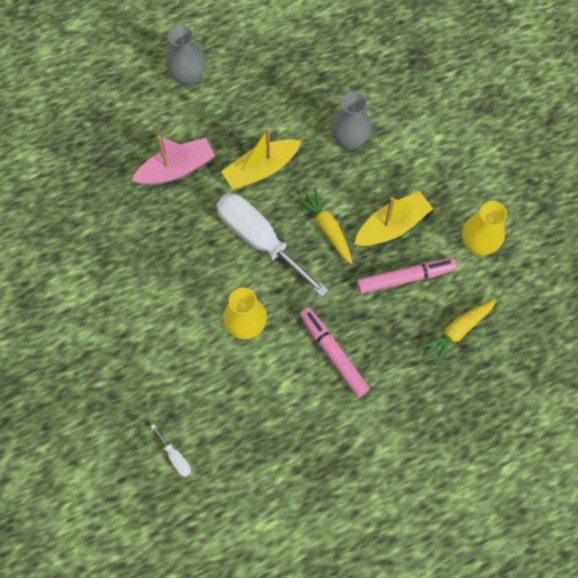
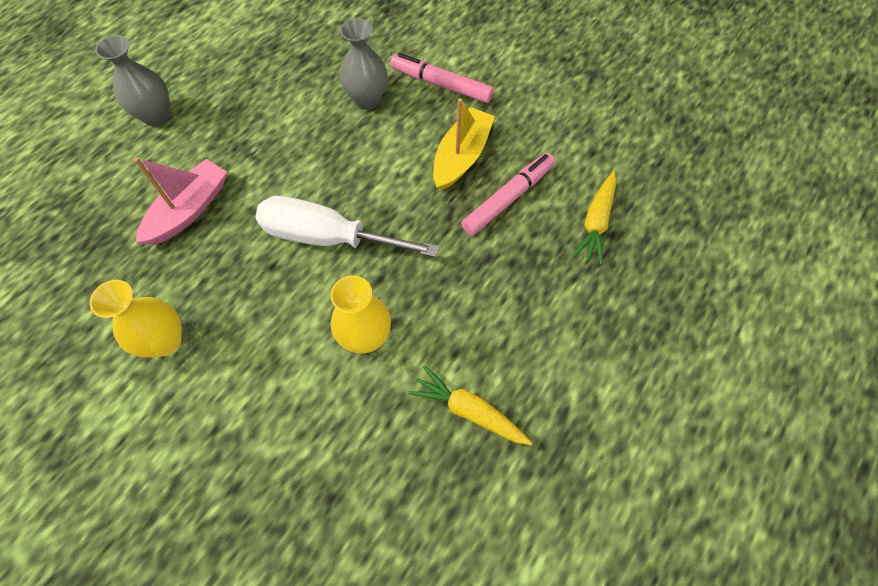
camera: 30 degrees left, 5 degrees down
white screwdriver [151,424,191,477] -> none
yellow boat [221,128,301,189] -> none
yellow carrot [297,188,353,264] -> yellow carrot moved to [408,366,532,445]
pink marker [300,308,370,397] -> pink marker moved to [390,53,494,103]
yellow vase [462,201,507,255] -> yellow vase moved to [89,280,182,357]

